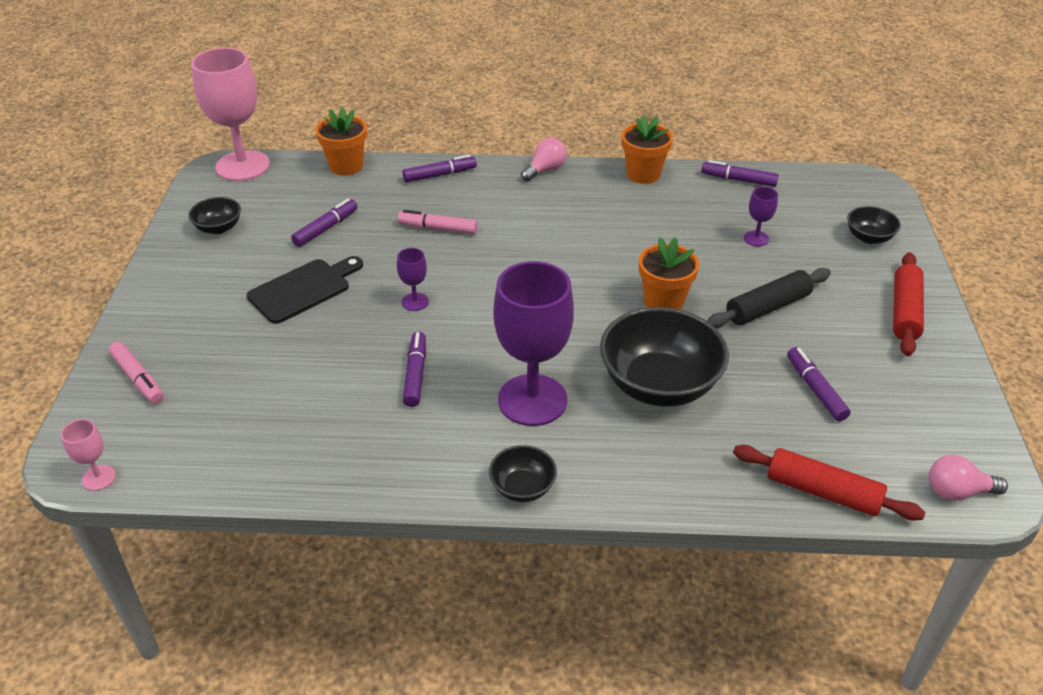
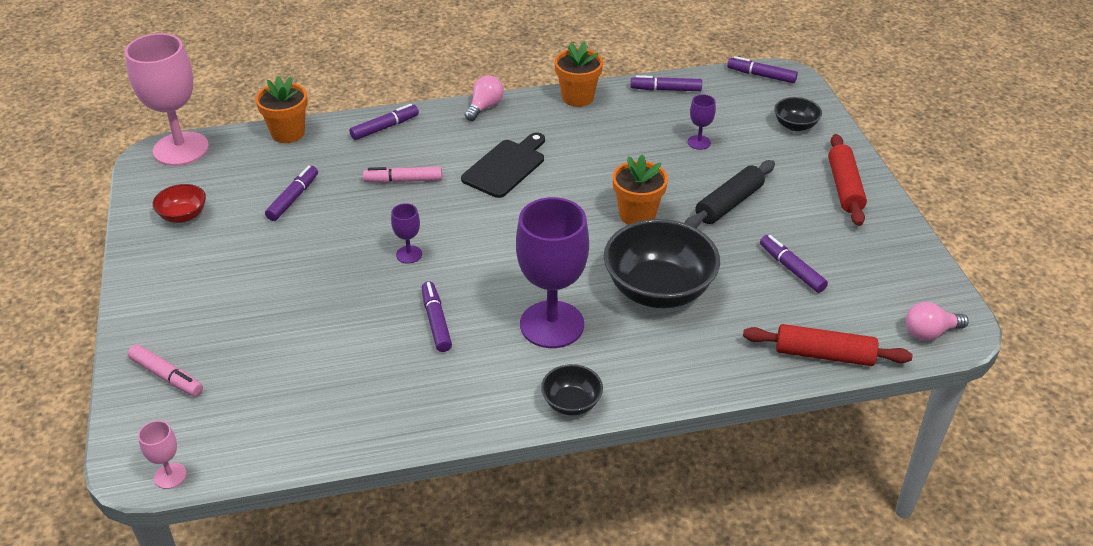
camera: 15 degrees left, 0 degrees up
black bowl [188,197,241,234] -> red bowl [153,184,206,223]
black cutting board [247,256,363,324] -> black cutting board moved to [461,132,545,198]
none -> purple marker [727,56,798,83]

